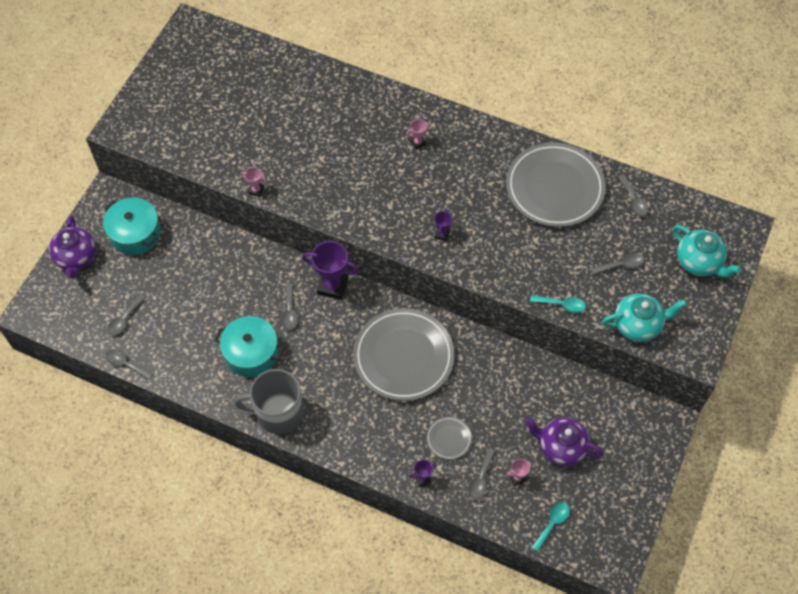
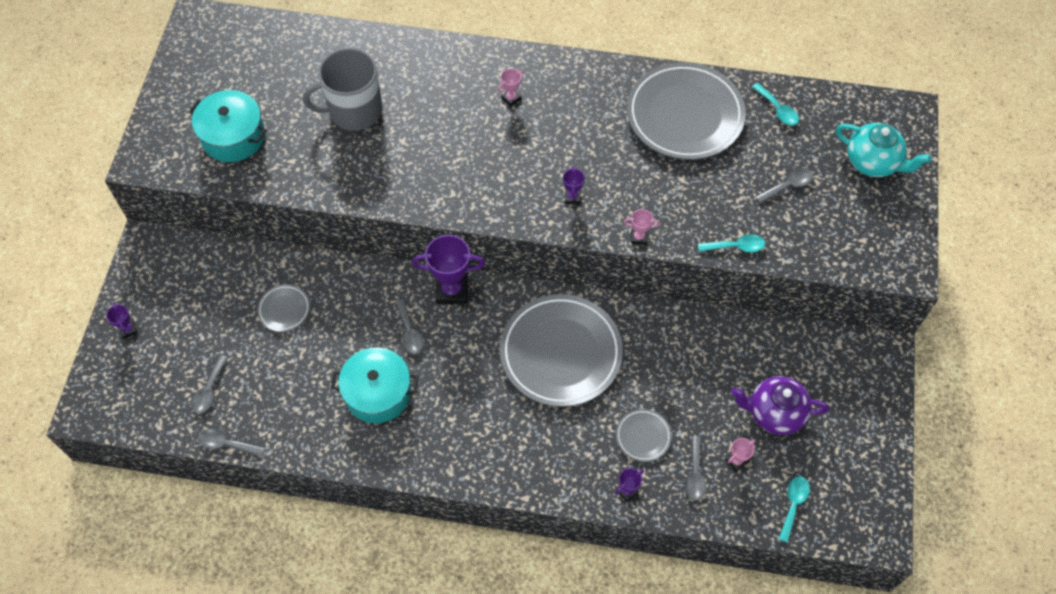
camera: 15 degrees left, 0 degrees up
purple teapot [49,215,96,279] -> purple trophy [106,303,137,339]
turquoise pot [103,197,161,255] -> turquoise pot moved to [189,90,267,162]
grey mug [234,369,303,434] -> grey mug moved to [303,48,382,131]
pink trophy [241,167,267,197] -> pink trophy moved to [624,209,660,245]
turquoise teapot [602,293,687,342] -> none
grey spoon [618,174,648,217] -> turquoise spoon [752,83,799,125]
none -> grey plate [257,284,310,332]

